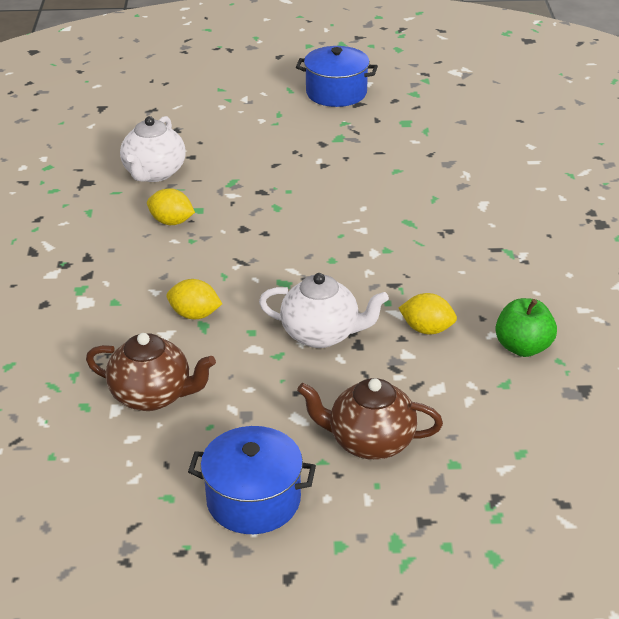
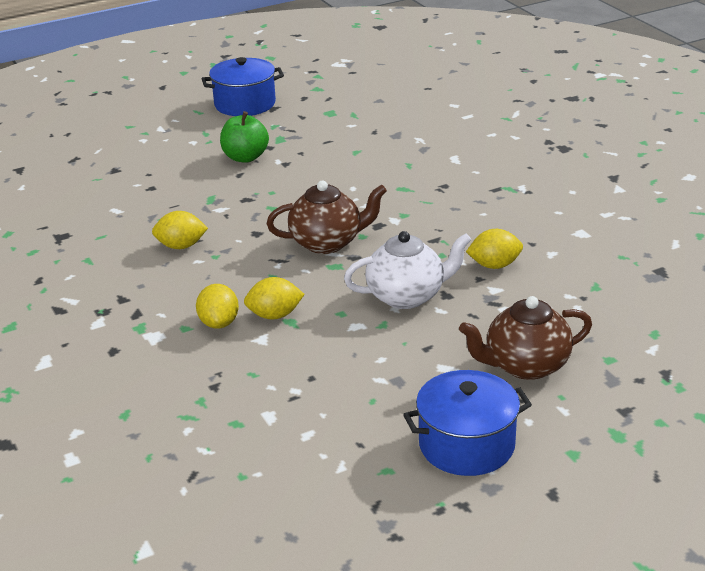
camera: 25 degrees left, 5 degrees down
brown teapot [86,333,216,411] -> brown teapot moved to [267,181,387,254]
white teapot [120,116,185,182] -> none
green apple [495,298,557,357] -> green apple moved to [220,111,269,163]
none -> yellow lemon [196,284,239,329]

